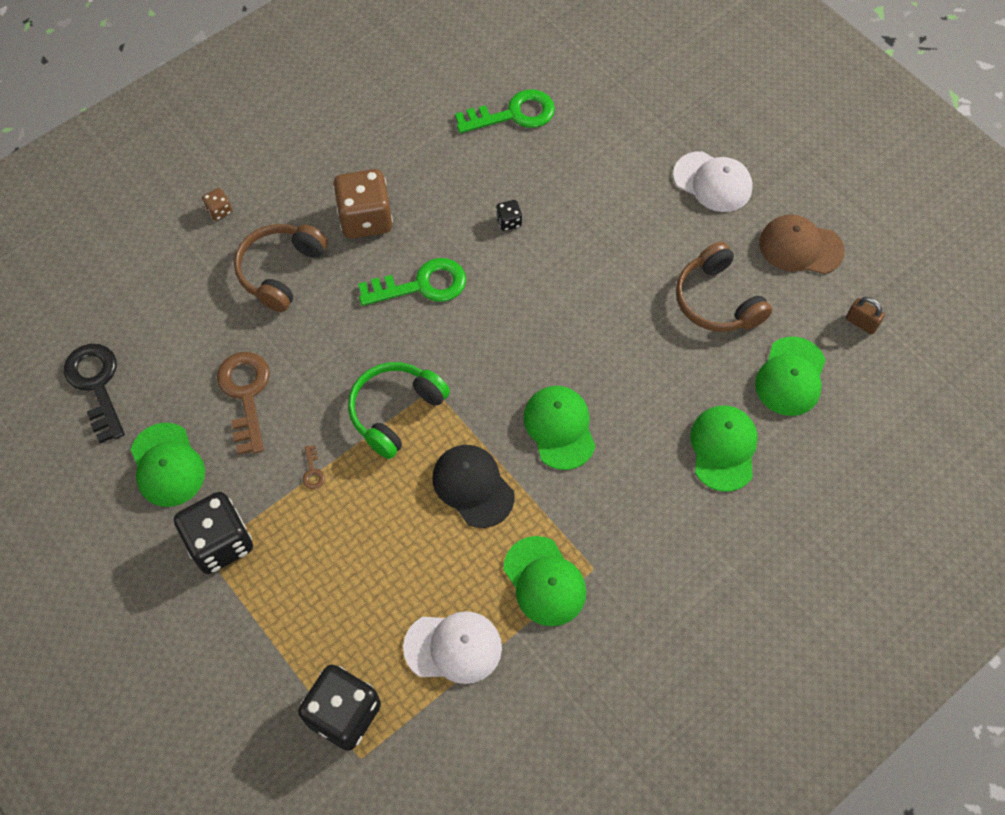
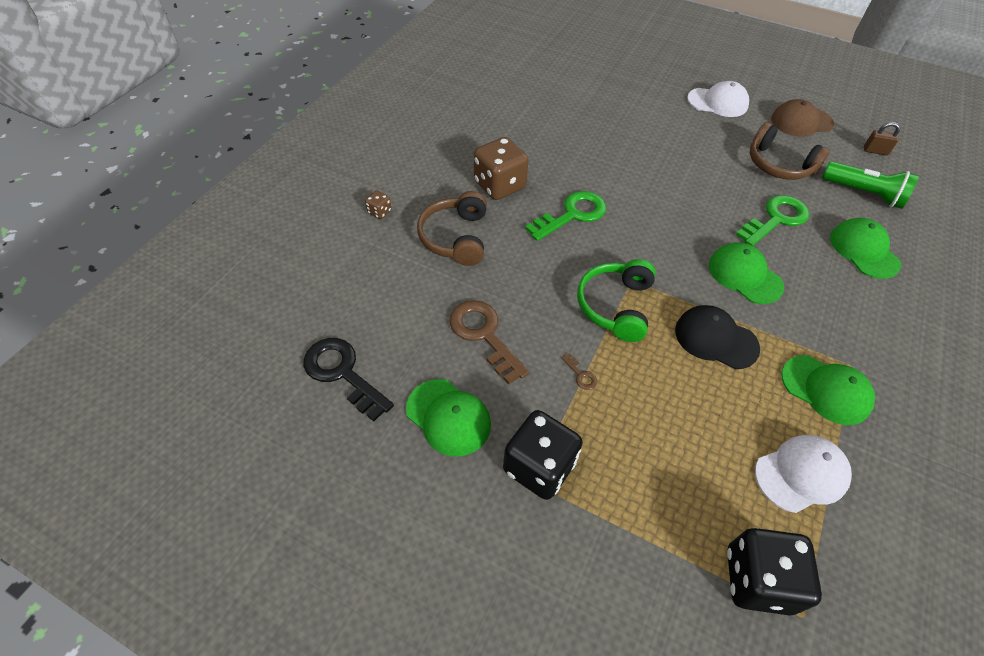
camera: 25 degrees left, 10 degrees down
green key [455,89,555,133] -> green key moved to [736,195,809,246]
black dice [496,200,522,231] -> none
green cap [755,337,826,416] -> green flashlight [822,161,919,209]

